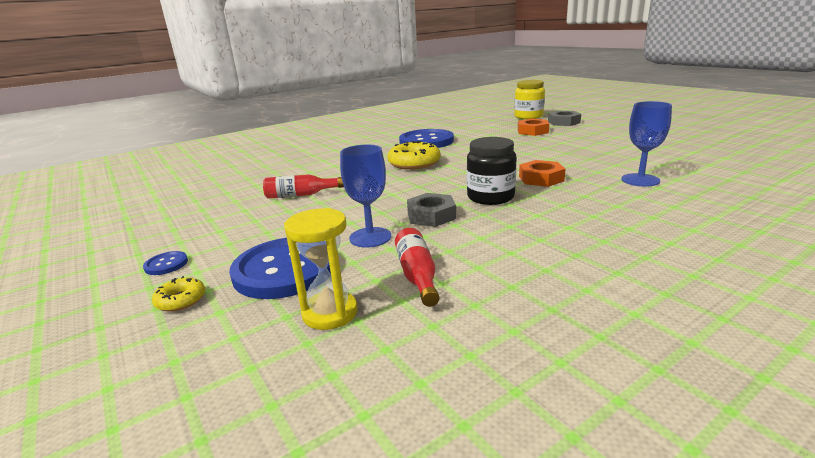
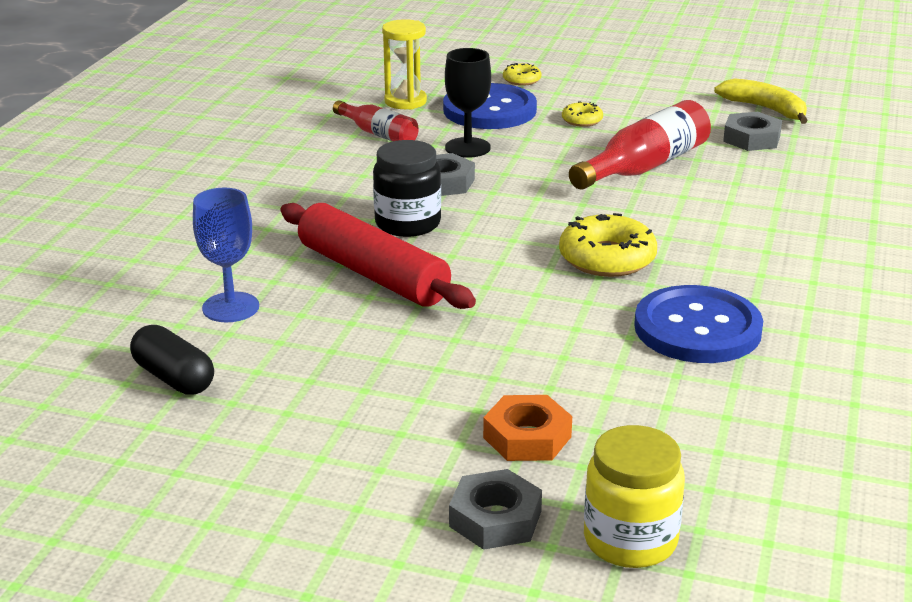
camera: 140 degrees right, 5 degrees up
blue button [143,251,188,275] -> none
red bottle [263,174,344,199] -> red bottle [569,100,711,190], size x1.66
blue goblet [340,144,391,248] -> black goblet [445,48,491,158]
orange nut [519,160,566,187] -> red rolling pin [280,203,476,309]
none -> black capsule [130,325,214,395]
none -> yellow donut [562,101,603,127]
none -> yellow banana [714,78,808,124]
none -> grey nut [723,112,782,151]

